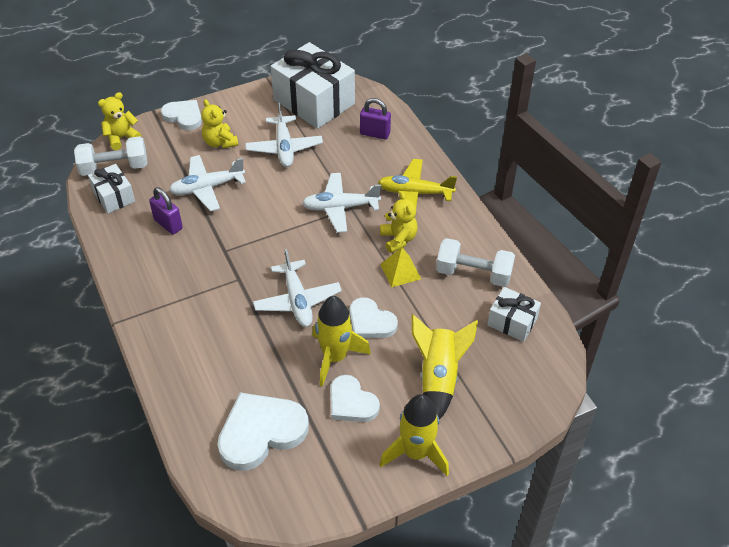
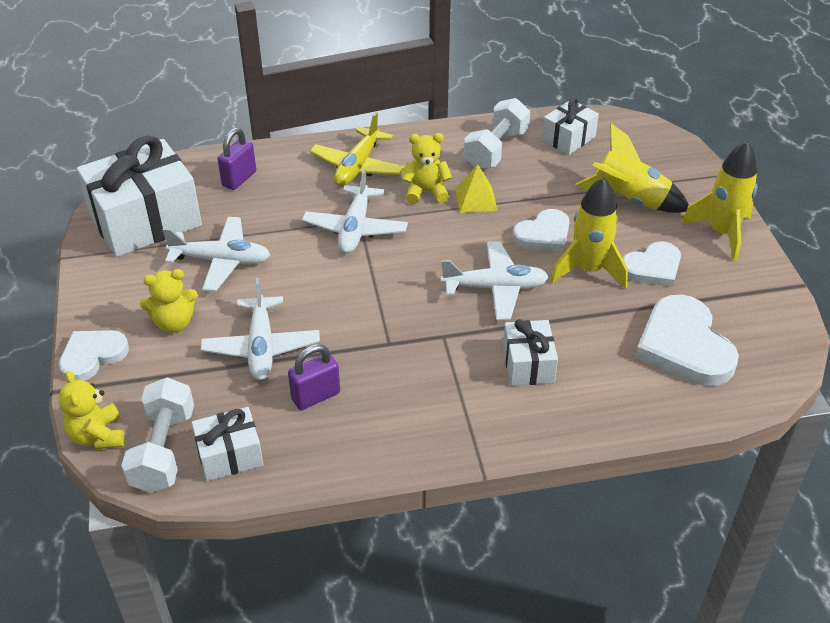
camera: 75 degrees left, 5 degrees down
none -> white gift [503,319,558,386]

